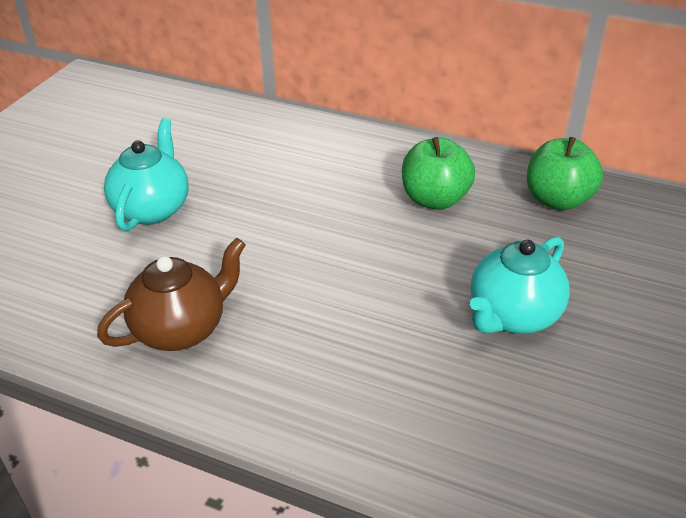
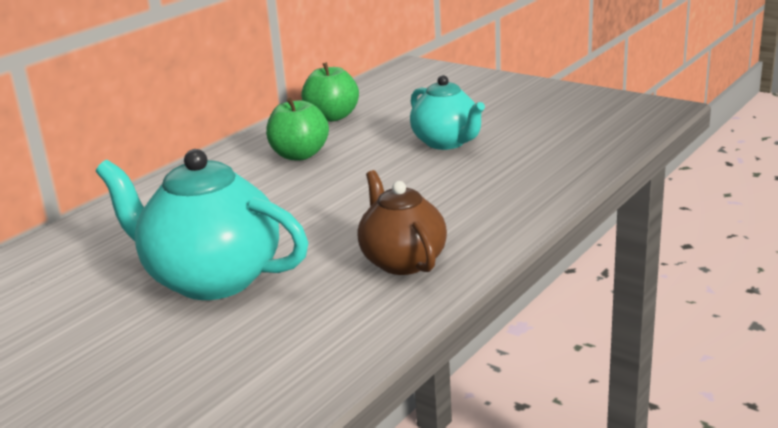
camera: 75 degrees left, 15 degrees down
turquoise teapot [104,118,188,231] -> turquoise teapot [96,149,308,300], size x1.57

